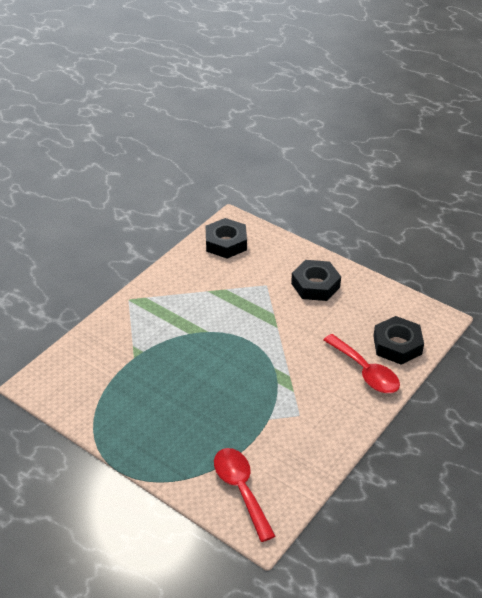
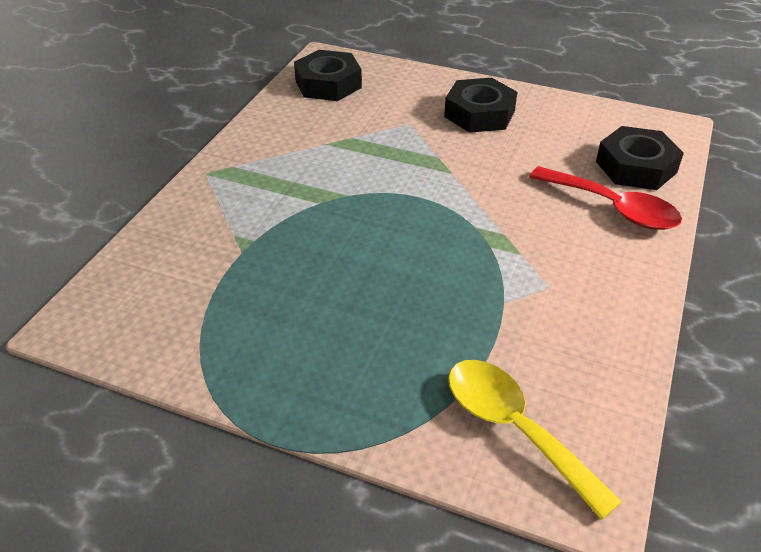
camera: 15 degrees left, 0 degrees up
red spoon [214,448,275,542] -> yellow spoon [448,360,622,520]

